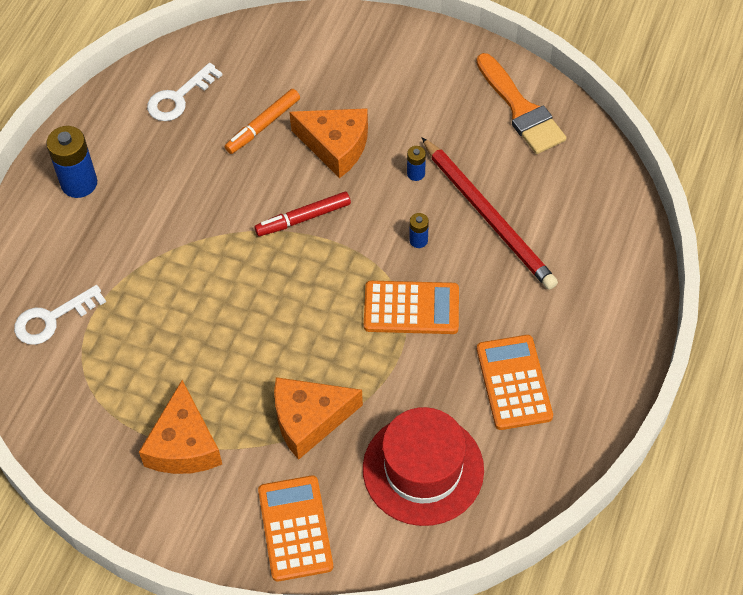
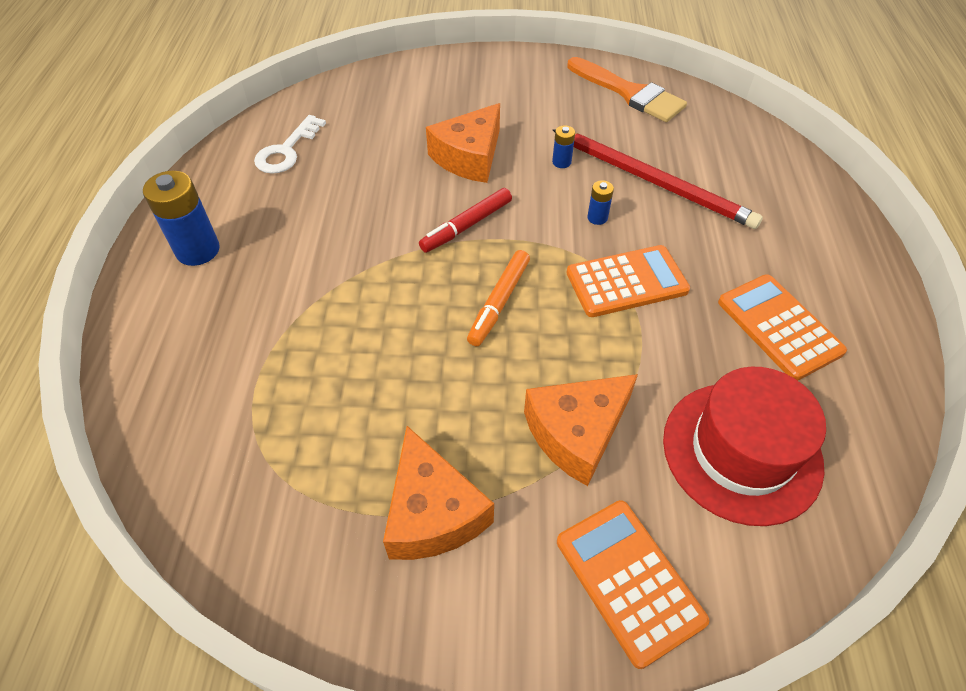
camera: 20 degrees left, 5 degrees down
white key [14,285,106,345] -> none
orange marker [225,89,300,154] -> orange marker moved to [467,250,530,346]
orange cheese [289,108,368,178] -> orange cheese turned 120 degrees clockwise [426,103,500,183]

